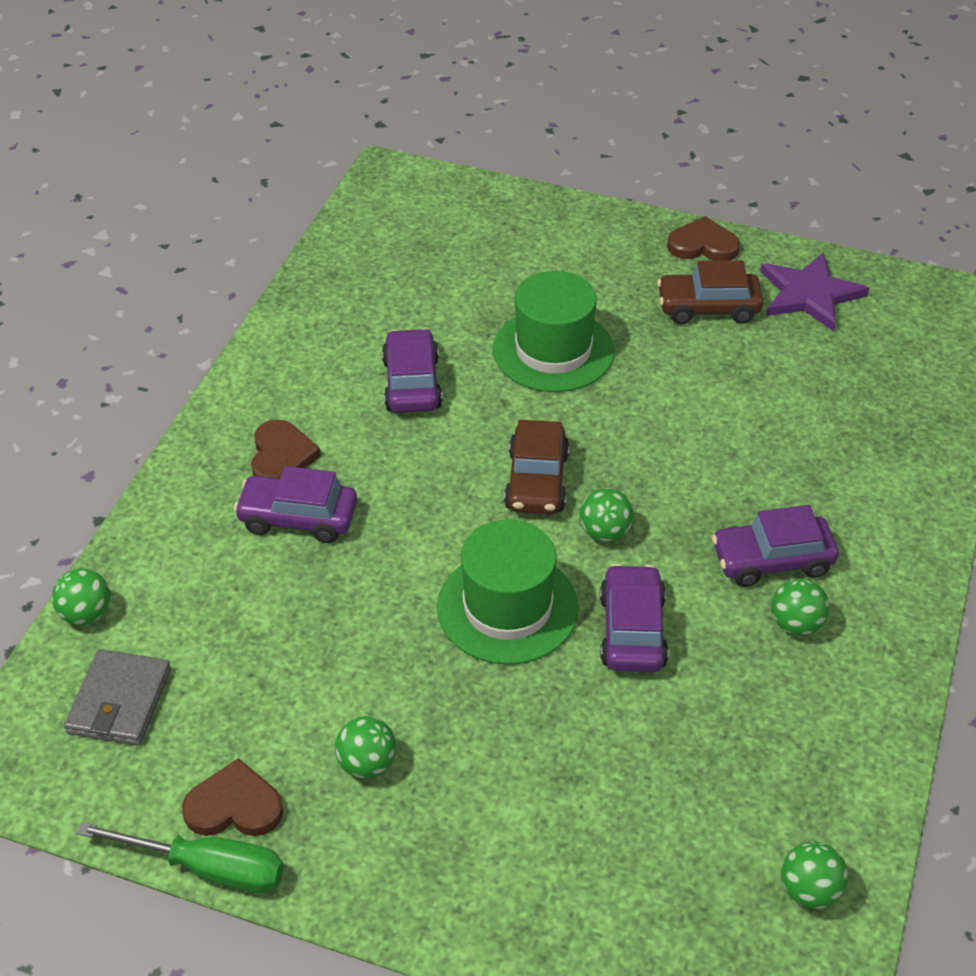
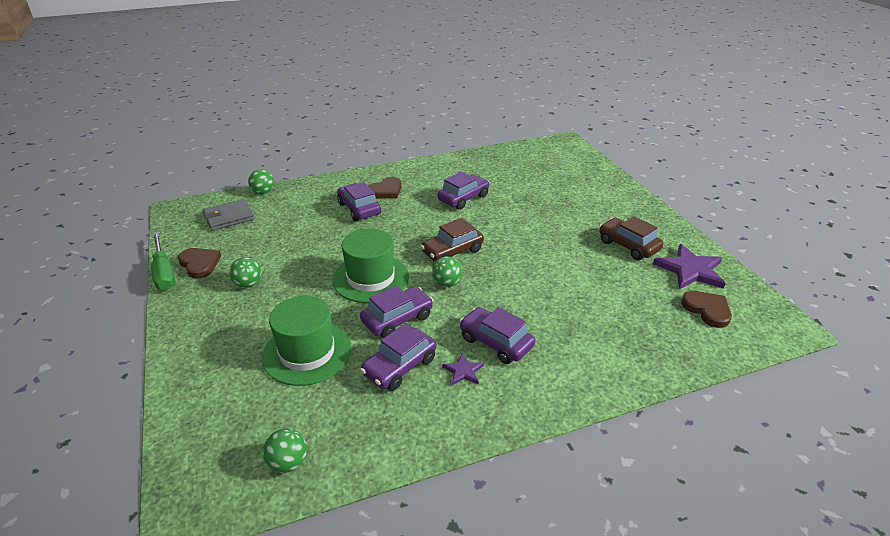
camera: 50 degrees right, 10 degrees down
green hat [493,271,614,392] -> green hat moved to [262,296,351,386]
brown heart [667,216,740,261] -> brown heart moved to [681,291,732,328]
green ball [771,579,830,636] -> purple star [442,353,484,385]
none -> purple car [360,323,436,391]

